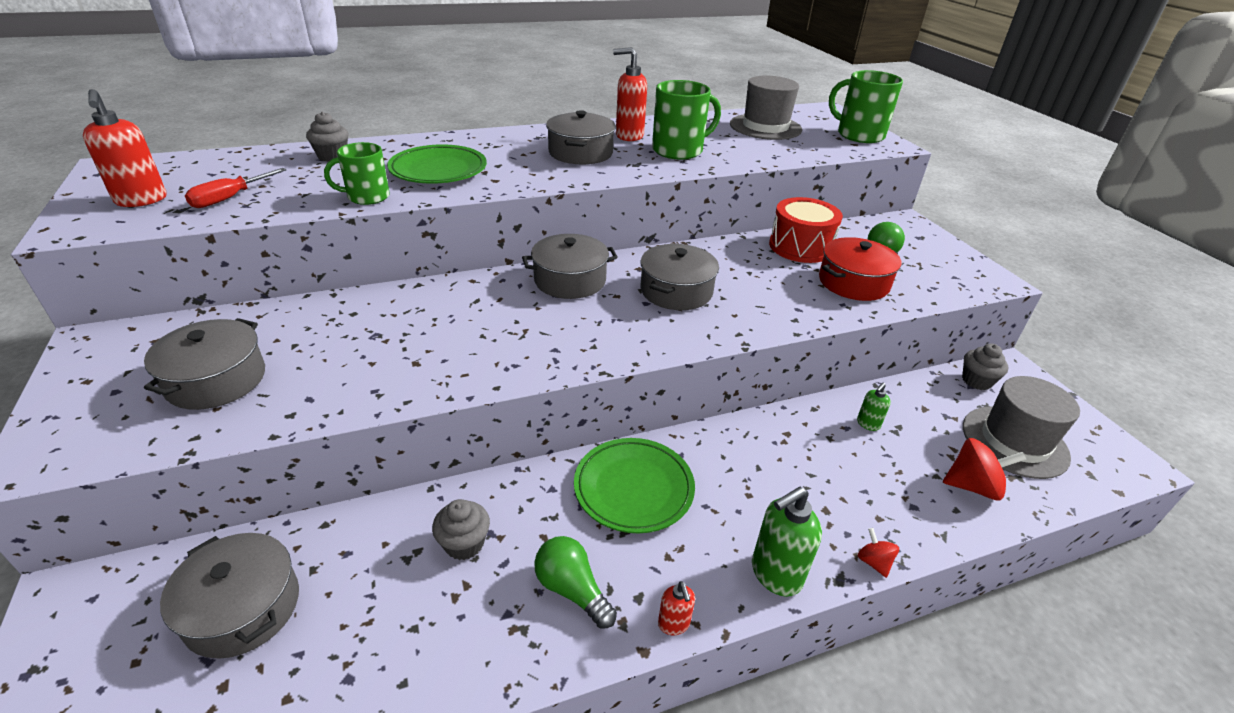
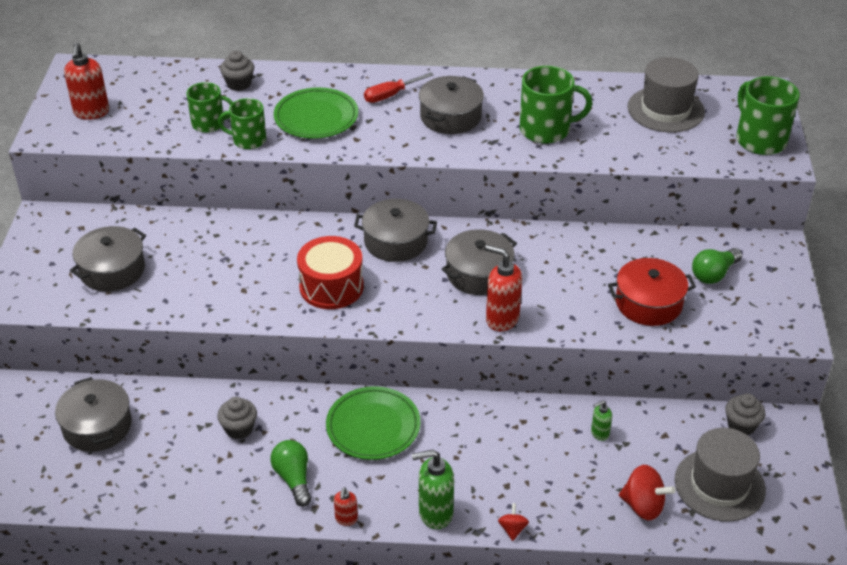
camera: 25 degrees right, 5 degrees up
red screwdriver [185,168,286,208] -> red screwdriver moved to [364,72,434,103]
red soap dispenser [613,47,647,141] -> red soap dispenser moved to [485,245,522,331]
red drum [769,197,843,263] -> red drum moved to [297,236,364,309]
none -> green mug [187,82,233,133]

